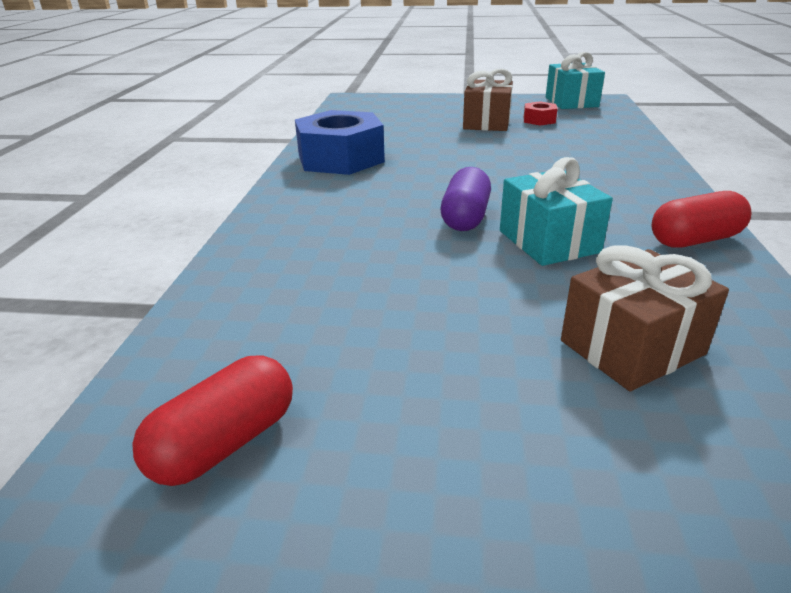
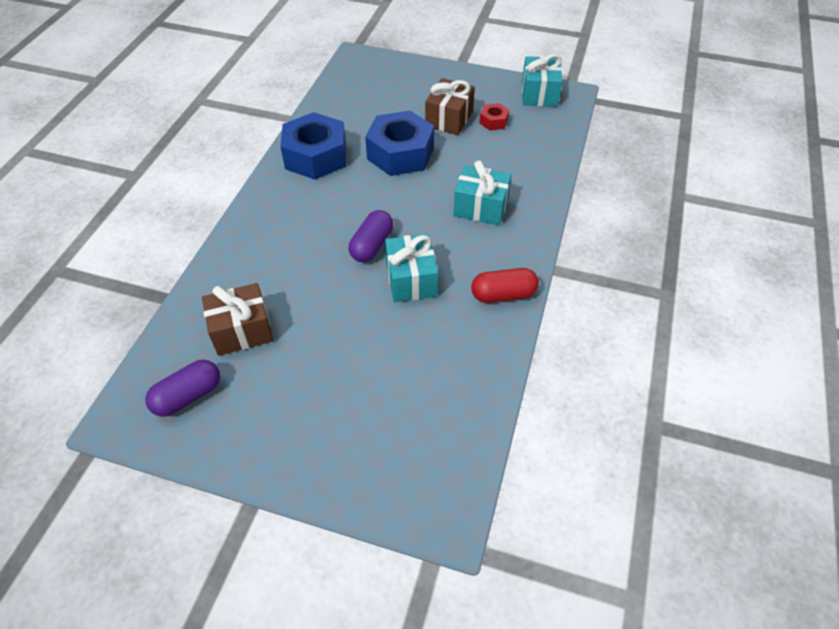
camera: 10 degrees right, 20 degrees up
red capsule [132,356,293,486] -> purple capsule [145,360,220,417]
brown gift [561,245,729,391] -> brown gift moved to [202,283,273,356]
none -> blue nut [365,111,434,176]
none -> turquoise gift [453,160,512,225]

